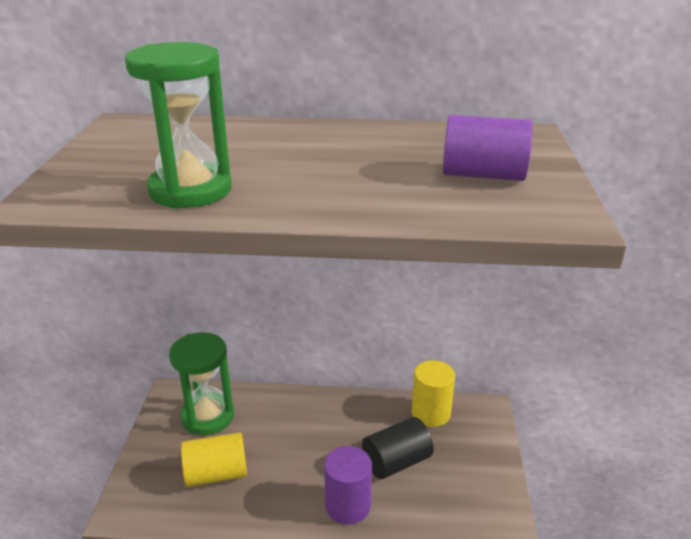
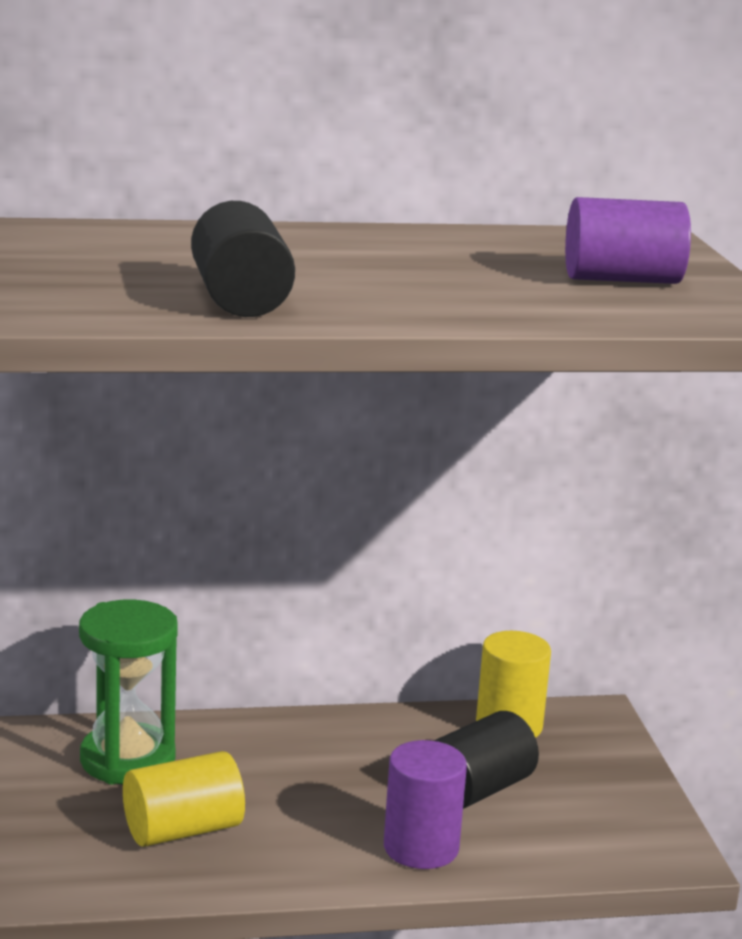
camera: 15 degrees left, 10 degrees down
green hourglass [125,42,232,209] -> black cylinder [191,201,295,317]

